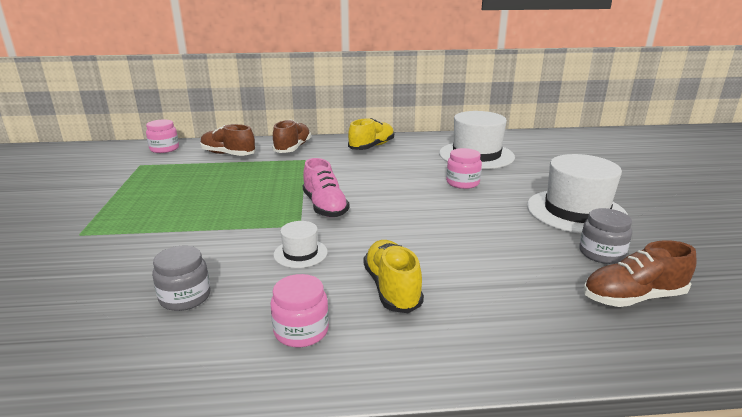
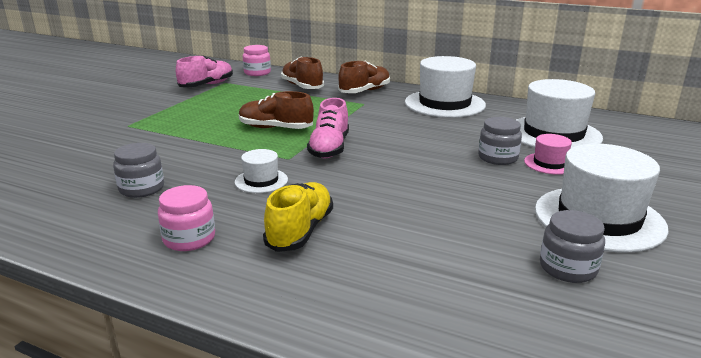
camera: 30 degrees right, 0 degrees up
yellow shoe [348,118,394,150] -> white hat [405,56,486,118]
pink jar [446,148,482,189] -> grey jar [478,117,522,165]
brown shoe [583,240,697,307] -> brown shoe moved to [239,91,314,129]
none -> pink shoe [176,55,233,87]
none -> pink hat [524,134,572,175]

